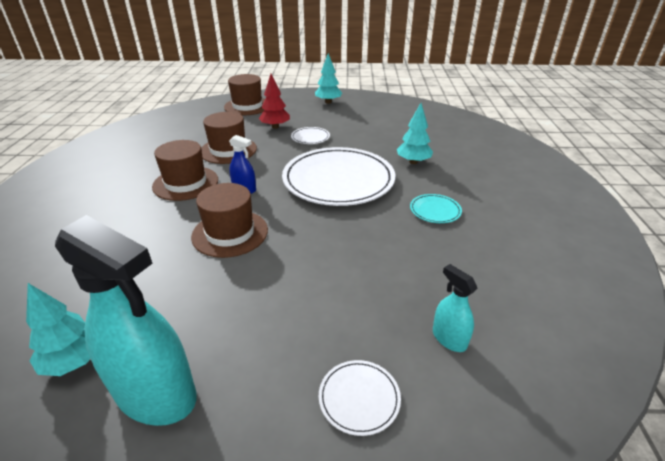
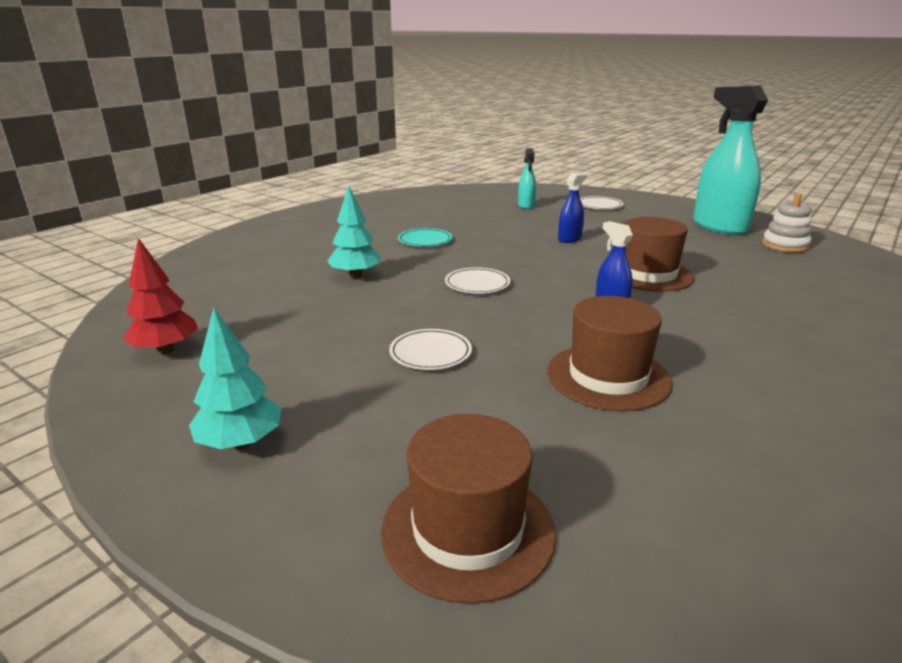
camera: 145 degrees left, 10 degrees down
turquoise tree [26,283,91,376] -> white stacking toy [762,193,812,252]
brown hat [152,140,218,201] -> none
red tree [259,74,290,129] -> red tree moved to [123,238,198,354]
white plate [282,147,395,206] -> white plate [445,267,510,294], size x0.41
none -> blue spray bottle [558,173,587,243]

